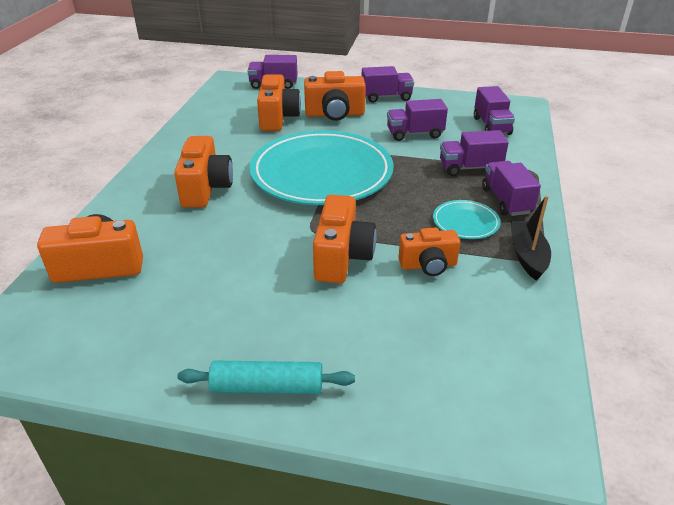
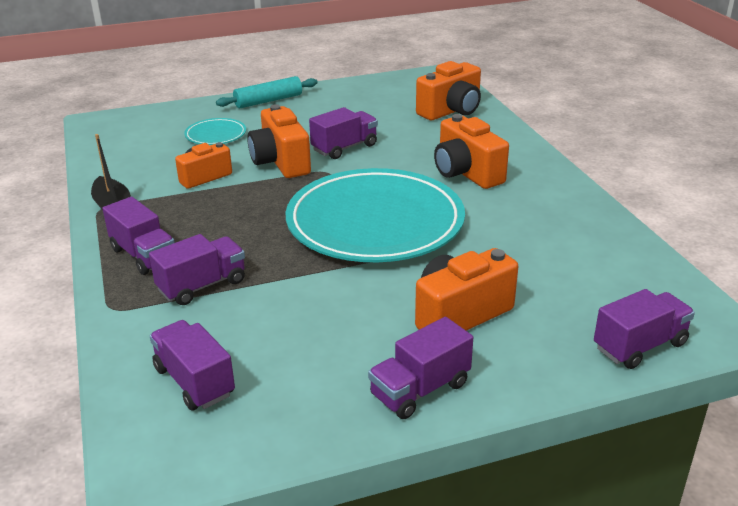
camera: 150 degrees right, 5 degrees down
orange camera [257,74,301,131] -> none
purple truck [387,99,448,141] -> purple truck moved to [309,107,378,159]
turquoise plate [433,200,501,239] -> turquoise plate moved to [184,118,246,145]

